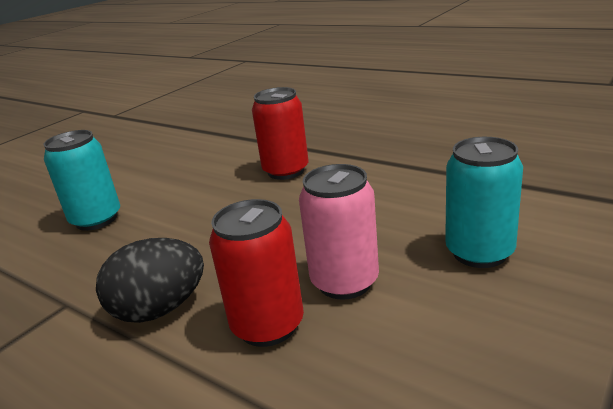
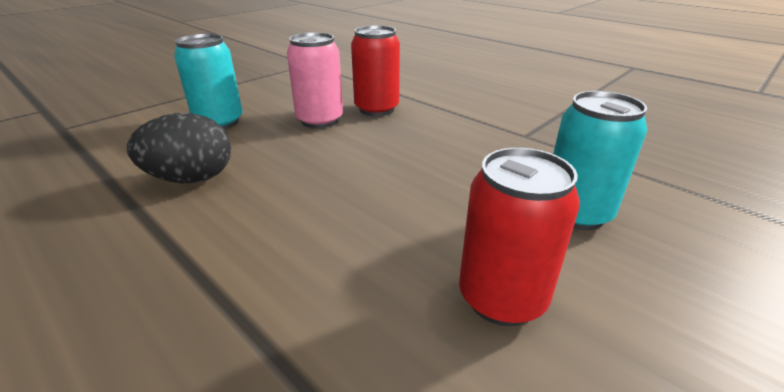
camera: 175 degrees left, 5 degrees up
black egg [96,238,204,323] -> black egg moved to [127,113,231,183]
red can [252,87,309,180] -> red can moved to [459,148,580,326]

